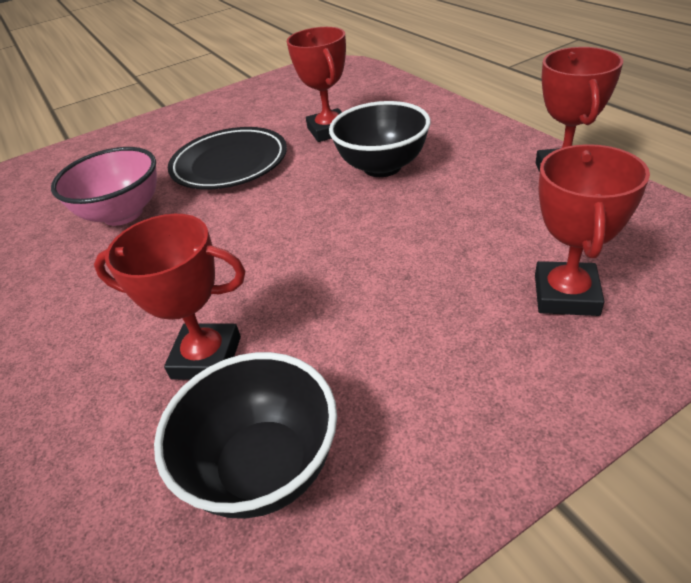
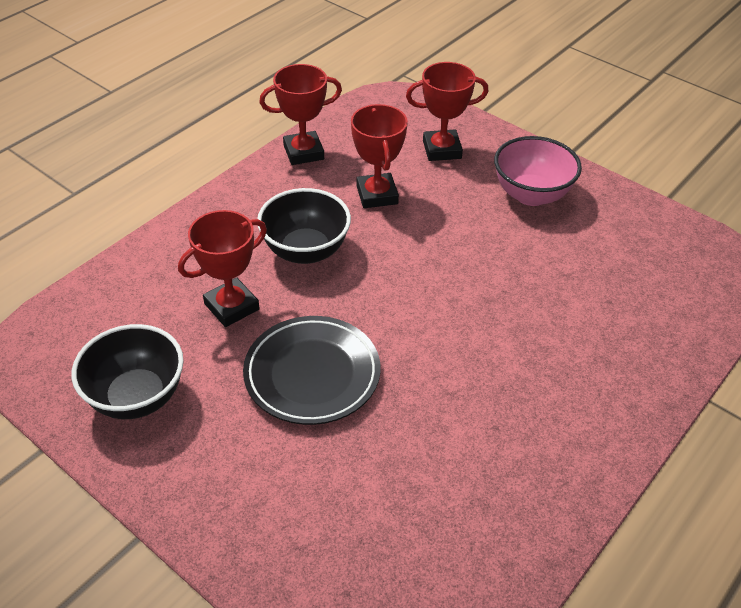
camera: 115 degrees left, 5 degrees up
pink bowl [51,147,157,226] -> pink bowl moved to [494,136,582,206]
red trophy [94,214,246,380] -> red trophy moved to [351,104,408,208]
black bowl [154,352,337,519] -> black bowl moved to [72,324,184,419]

